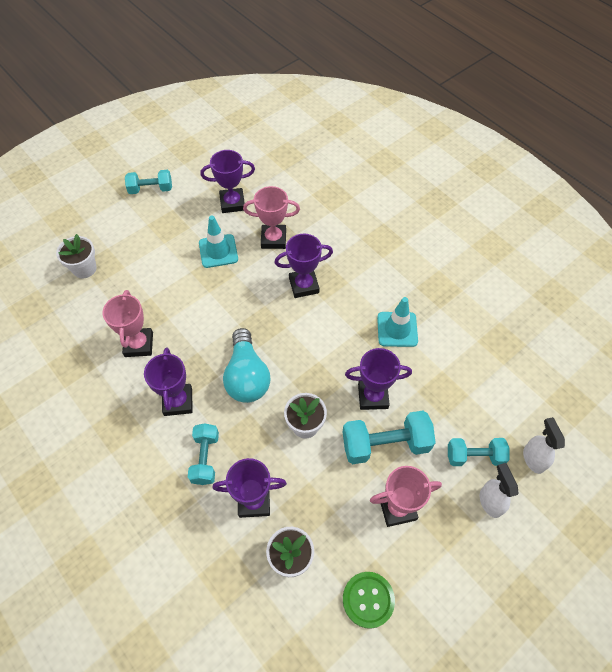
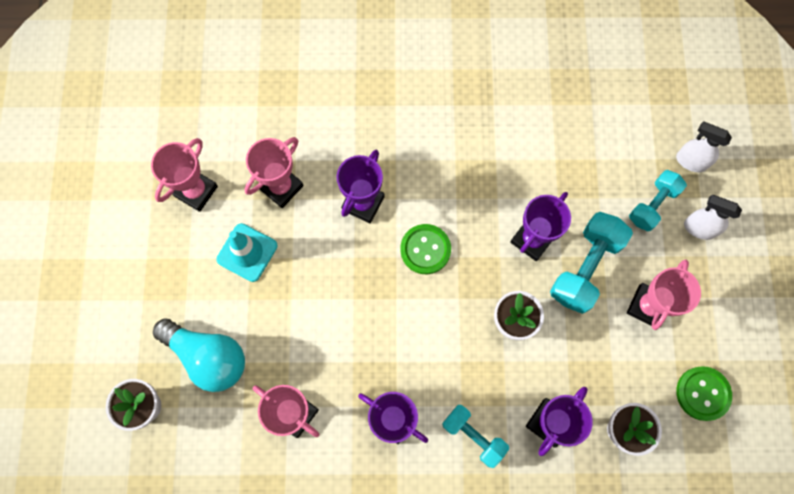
camera: 50 degrees left, 15 degrees up
turquoise dumbbell [125,170,172,194] -> none
purple trophy [200,150,255,213] -> pink trophy [151,138,218,212]
turquoise light bulb [223,328,270,403] -> turquoise light bulb moved to [153,318,245,392]
turquoise traffic cone [377,297,418,347] -> none
none -> green button [400,224,451,274]

